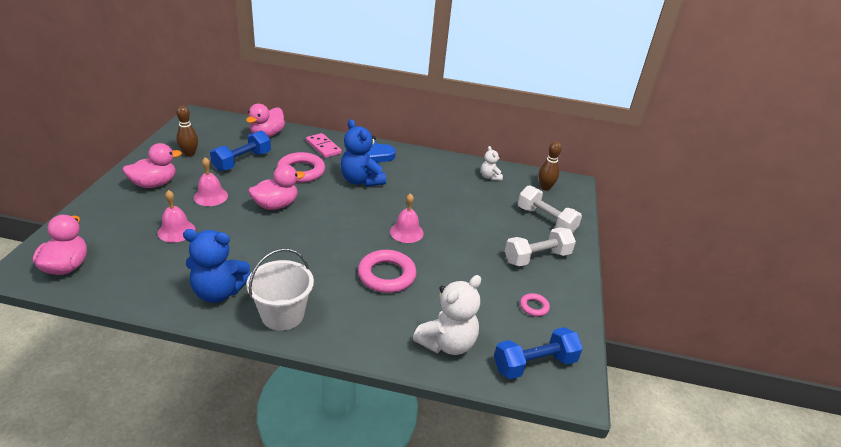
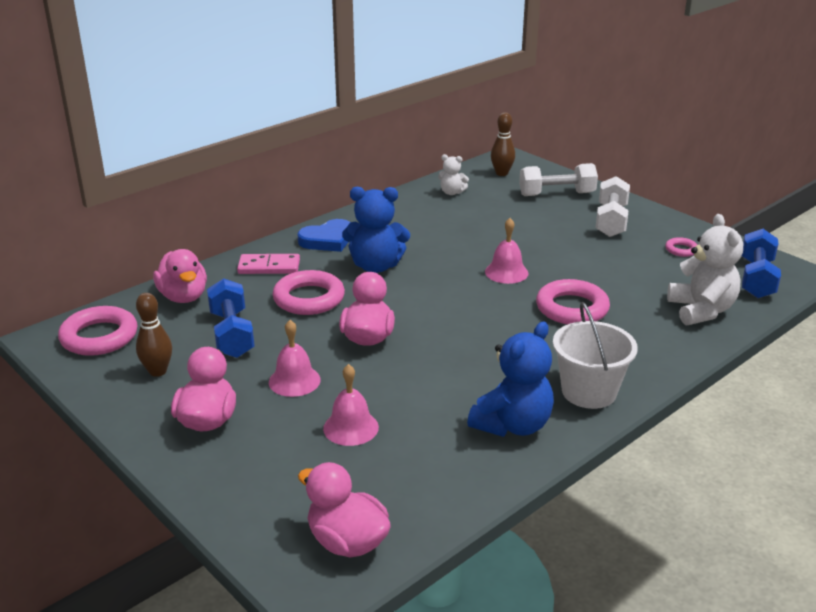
camera: 50 degrees left, 5 degrees down
none -> pink ring [58,306,138,356]

